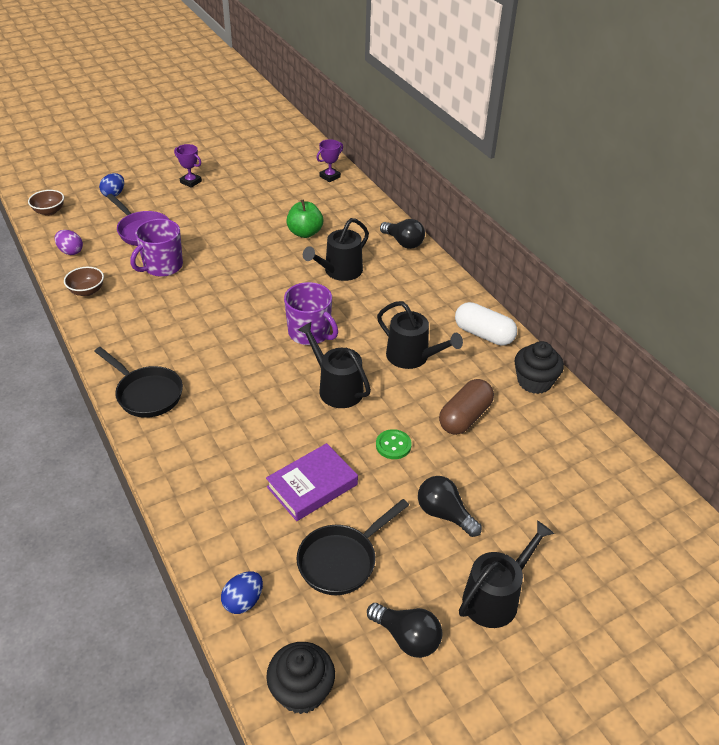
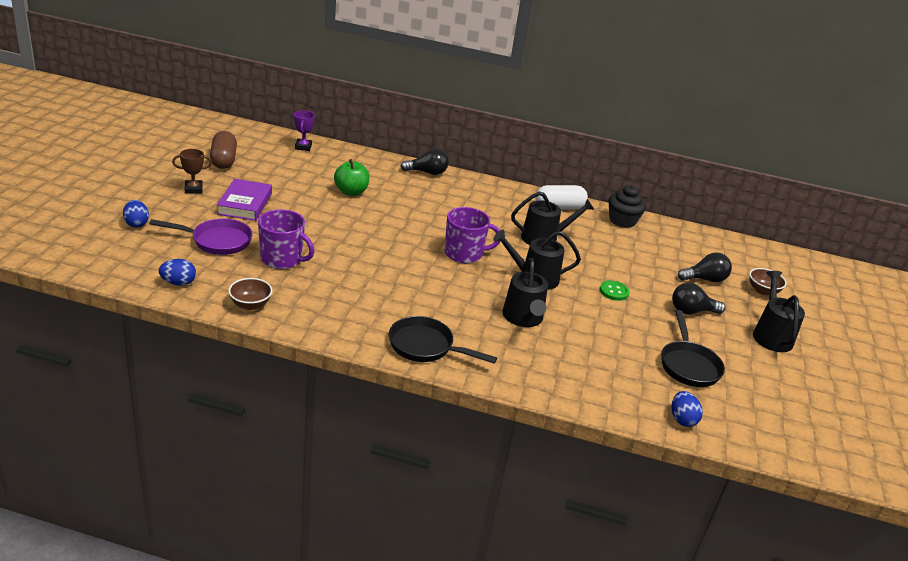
camera: 50 degrees left, 10 degrees down
brown bowl [28,190,64,216] -> brown bowl moved to [749,268,787,295]
purple egg [55,230,83,255] -> blue egg [159,259,196,286]
black pan [94,347,183,418] -> black pan turned 150 degrees counterclockwise [389,316,497,363]
purple mug [131,219,183,277] -> purple mug turned 60 degrees counterclockwise [258,209,315,269]
purple trophy [174,144,202,188] -> brown trophy [172,149,212,193]
purple book [266,443,358,521] -> purple book moved to [217,179,272,221]
black cupcake [266,642,335,714] -> none
black watering can [303,218,369,281] -> black watering can moved to [503,258,548,327]
black light bulb [367,603,443,658] -> black light bulb moved to [678,252,732,282]
brown capsule [439,379,494,435] -> brown capsule moved to [210,131,237,169]

